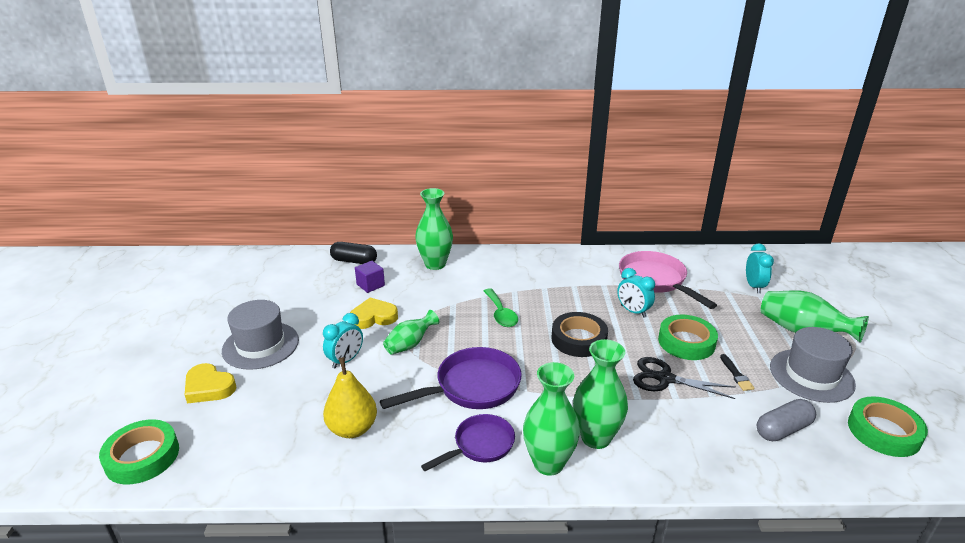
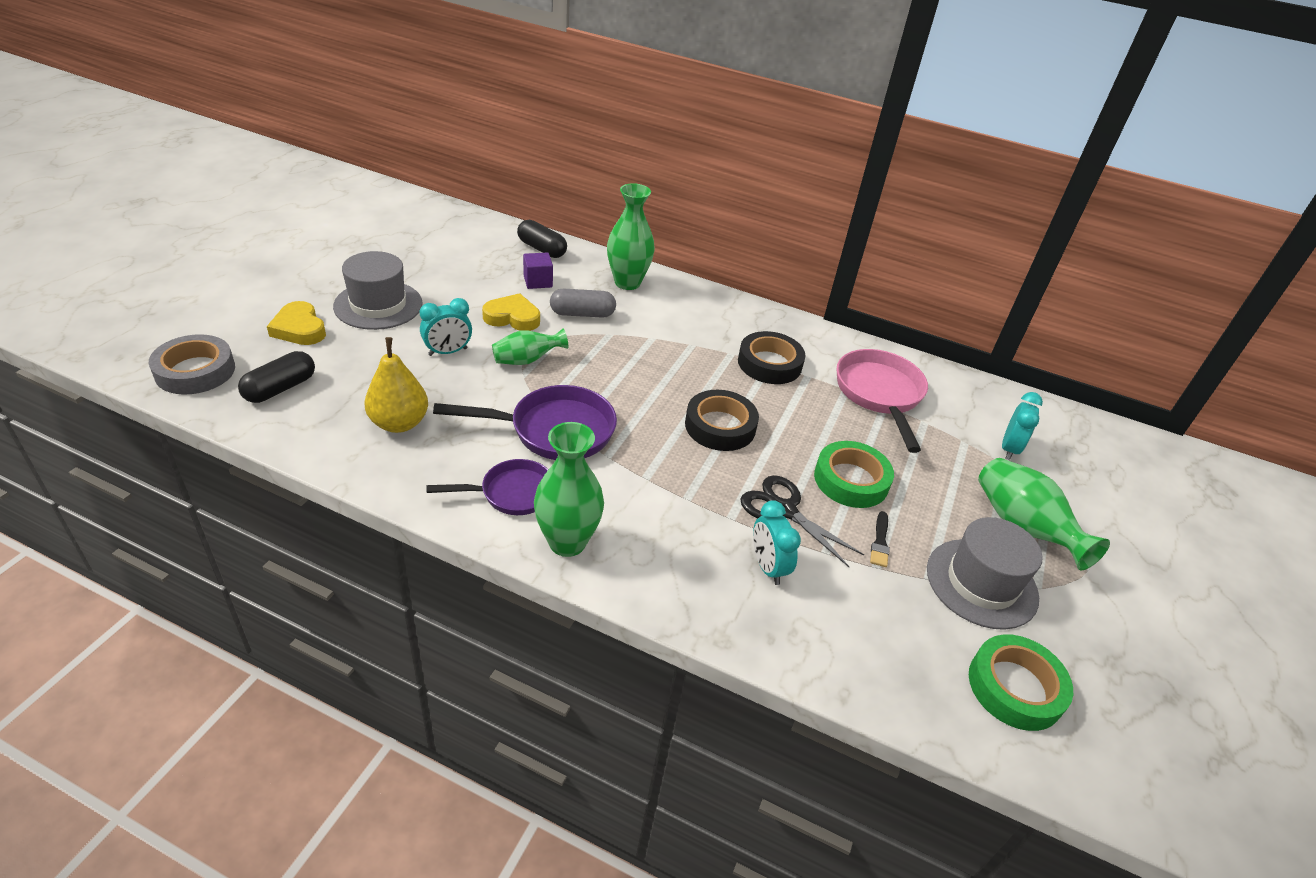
camera: 20 degrees right, 10 degrees up
green tape [99,419,179,485] -> grey tape [149,334,235,395]
green spoon [484,288,518,327] -> none
green vase [573,339,628,449] -> none
turquoise clock [617,268,655,318] -> turquoise clock moved to [753,500,801,585]
grey capsule [757,399,816,441] -> grey capsule moved to [550,289,616,318]
none -> black capsule [238,351,315,403]
none -> black tape [738,331,805,384]

